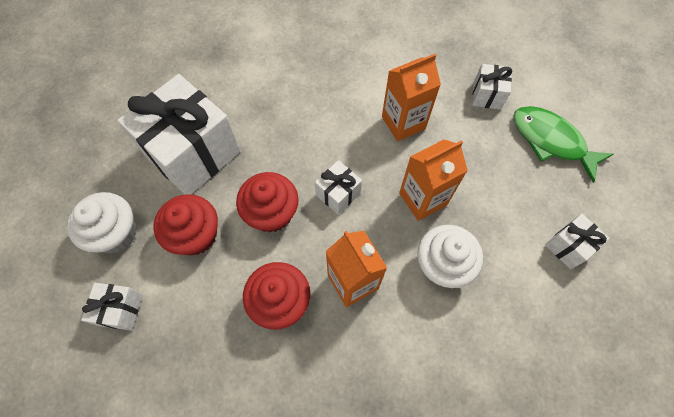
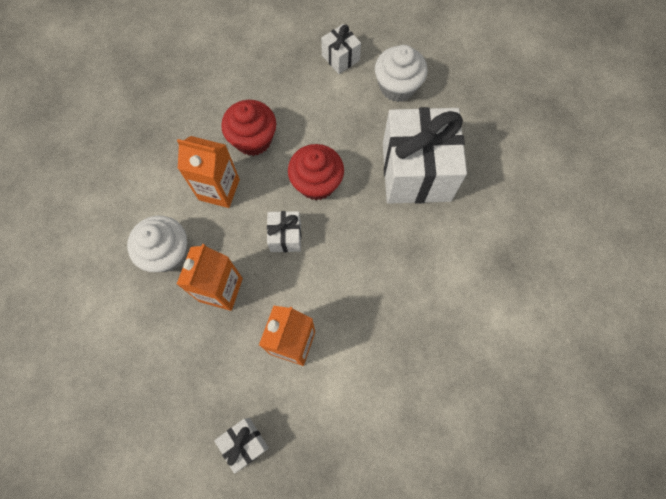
camera: 135 degrees right, 5 degrees up
red cupcake [153,194,218,255] -> none
green fish [513,106,614,183] -> none
white gift [545,214,609,269] -> none

